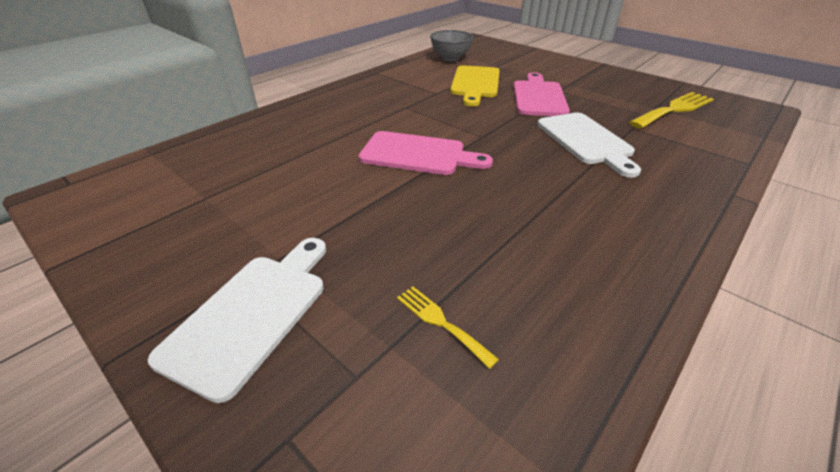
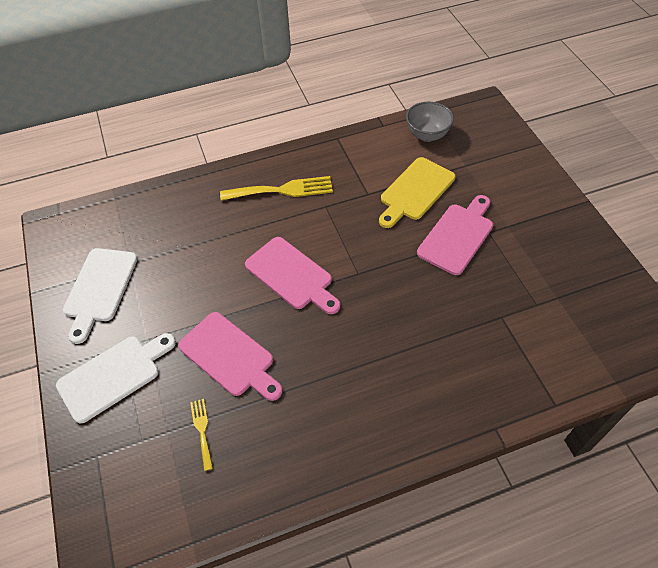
camera: 30 degrees right, 15 degrees up
white cutting board [537,112,641,178] -> white cutting board moved to [63,248,138,344]
yellow fork [629,92,714,129] -> yellow fork moved to [220,176,333,201]
none -> pink cutting board [178,312,283,401]

